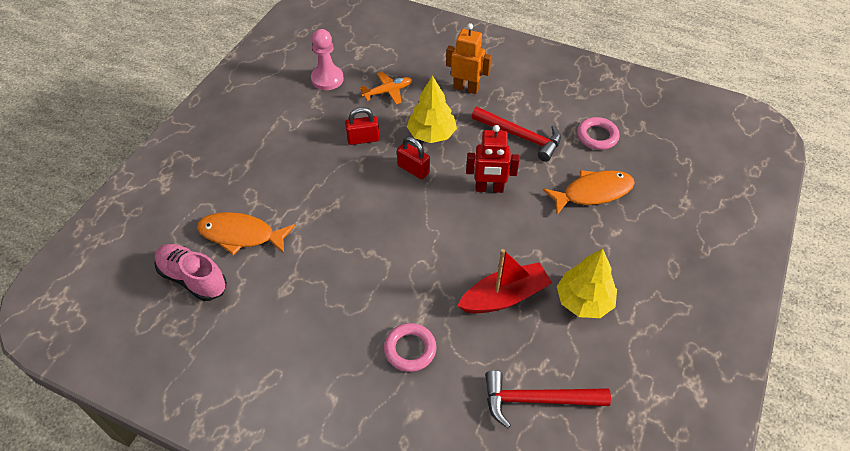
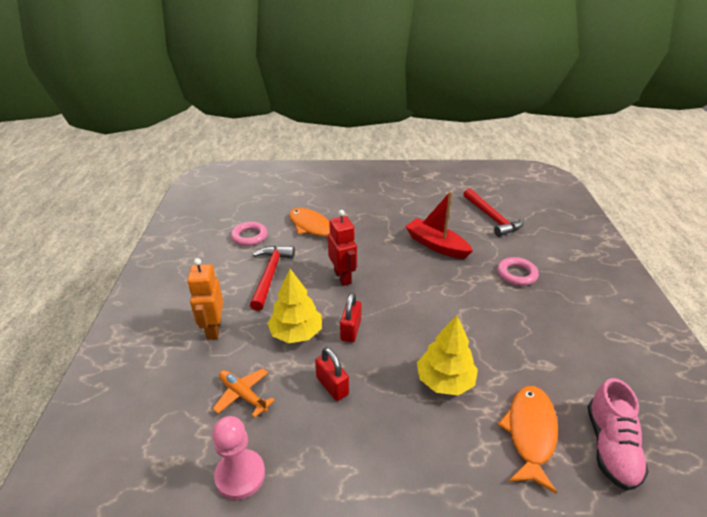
camera: 115 degrees left, 15 degrees down
orange fish [197,212,295,255] -> orange fish turned 150 degrees counterclockwise [498,386,558,494]
yellow tree [557,249,617,318] -> yellow tree moved to [417,315,478,395]

